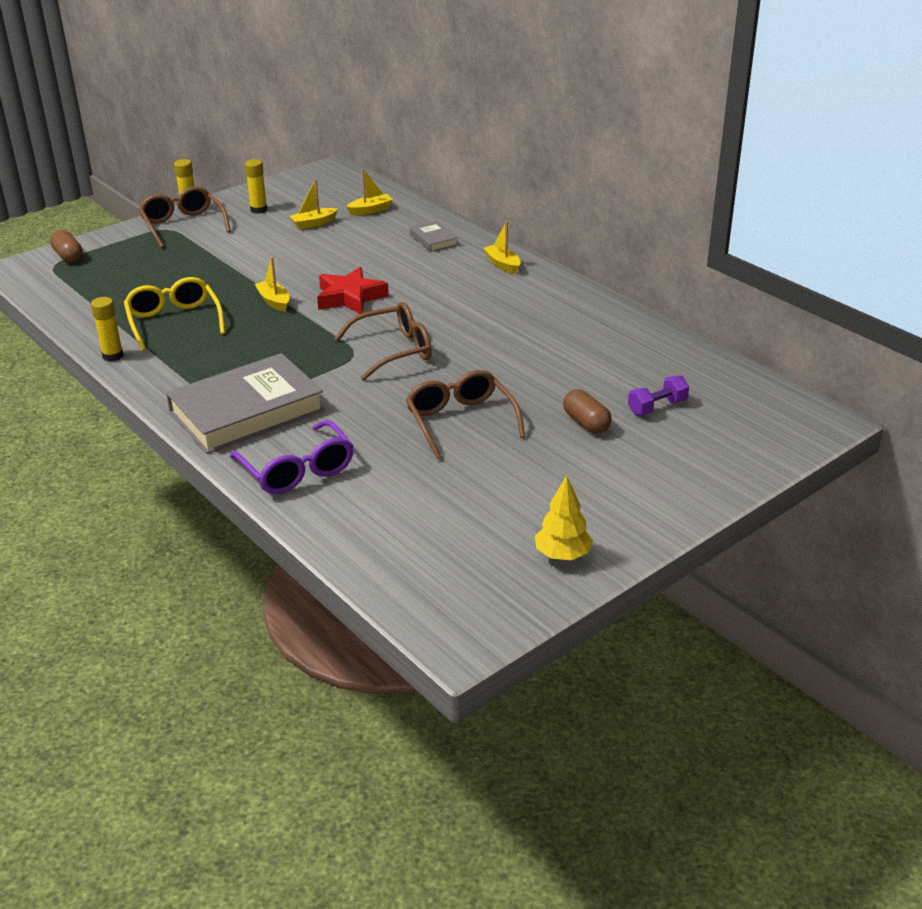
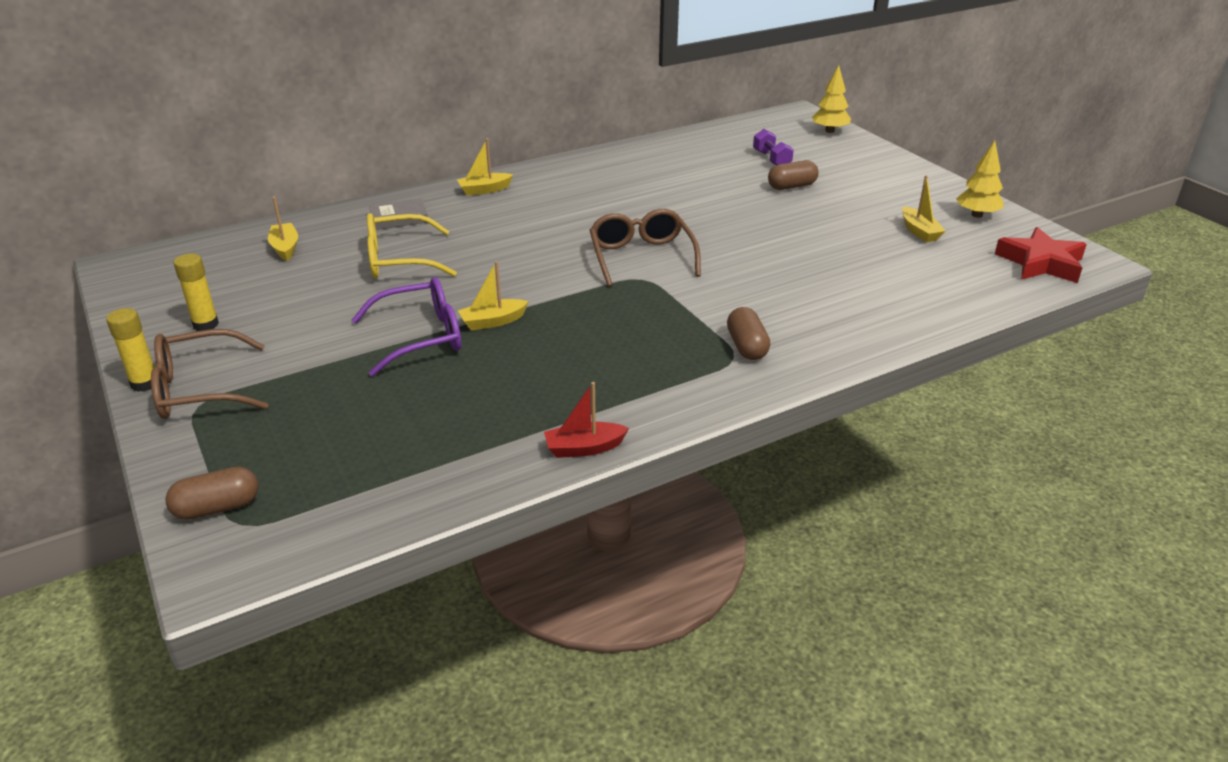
camera: 80 degrees left, 0 degrees up
yellow glue stick [91,297,123,362] -> red boat [544,382,629,458]
yellow glasses [124,277,225,351] -> yellow glasses moved to [367,213,457,278]
grey book [166,353,325,454] -> brown capsule [727,307,770,360]
purple glasses [230,420,354,494] -> purple glasses moved to [352,277,461,376]
yellow boat [290,179,338,229] -> yellow boat moved to [902,175,946,242]
red star [317,267,389,314] -> red star moved to [995,227,1087,283]
brown glasses [406,370,525,459] -> none
none -> yellow tree [812,65,851,133]

